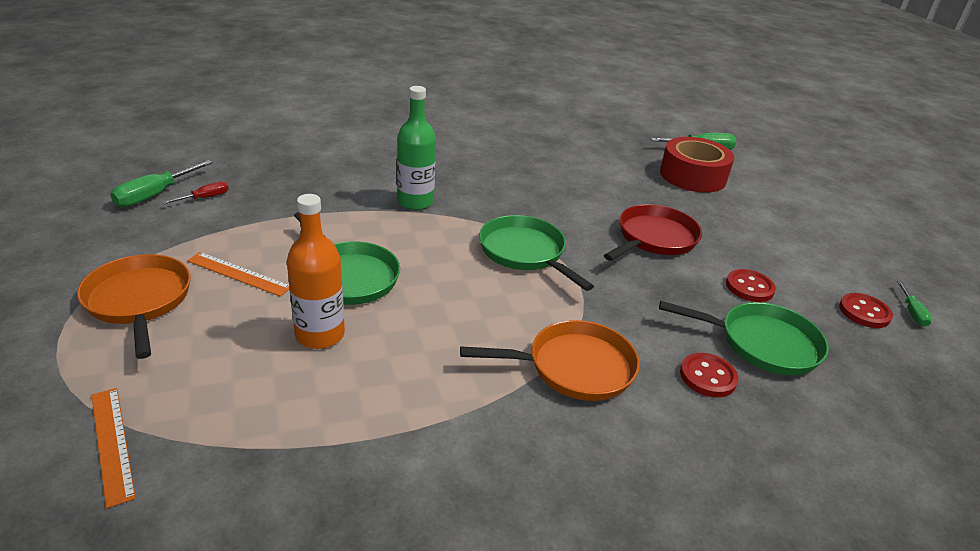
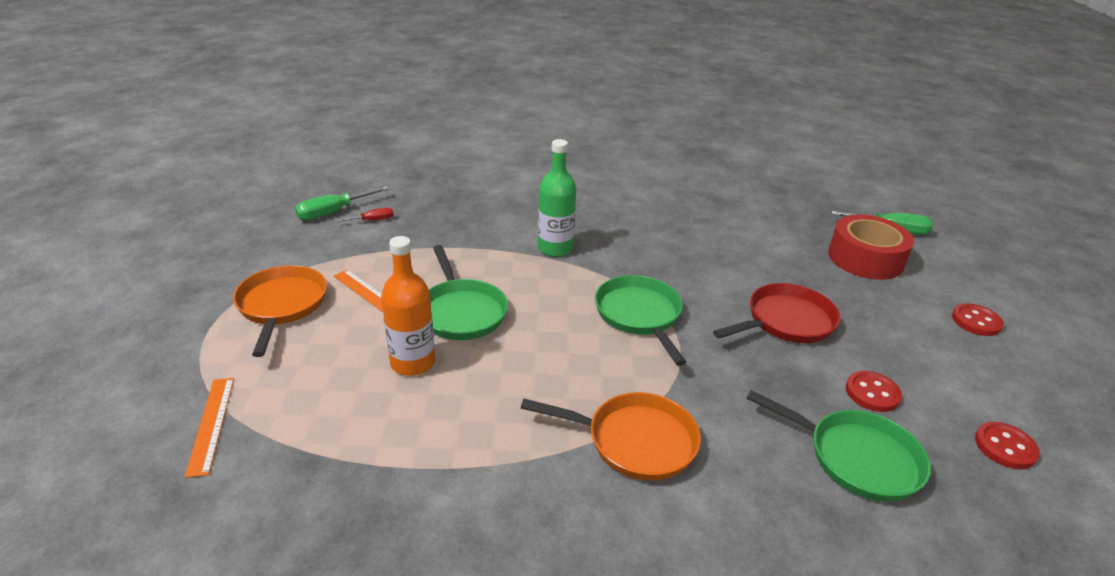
camera: 20 degrees right, 0 degrees up
red button [680,353,738,397] -> red button moved to [952,303,1004,336]
green screwdriver [897,281,933,327] -> none

